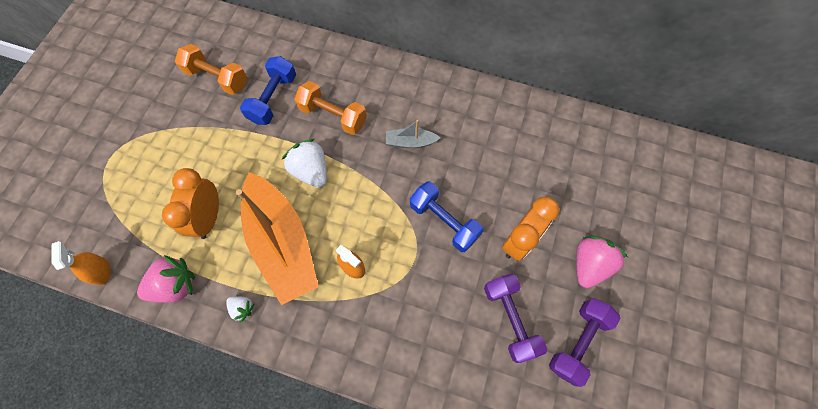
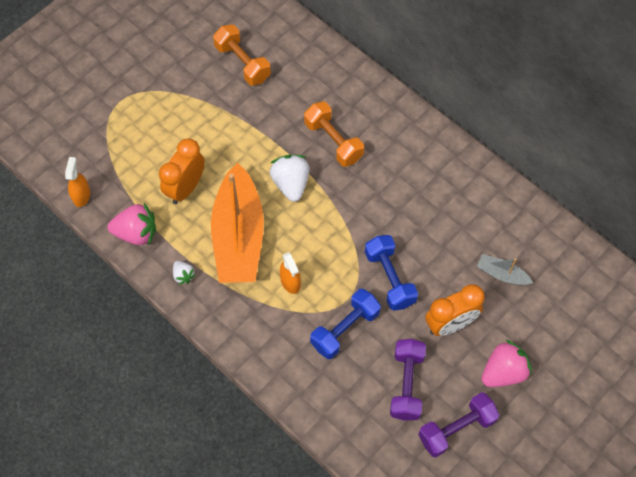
camera: 25 degrees right, 5 degrees down
blue dumbbell [240,56,296,125] -> blue dumbbell moved to [310,289,381,359]
grey boat [386,120,440,148] -> grey boat moved to [477,254,533,285]

